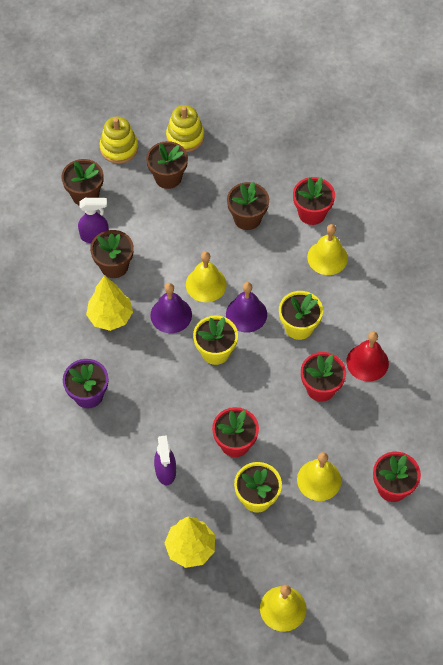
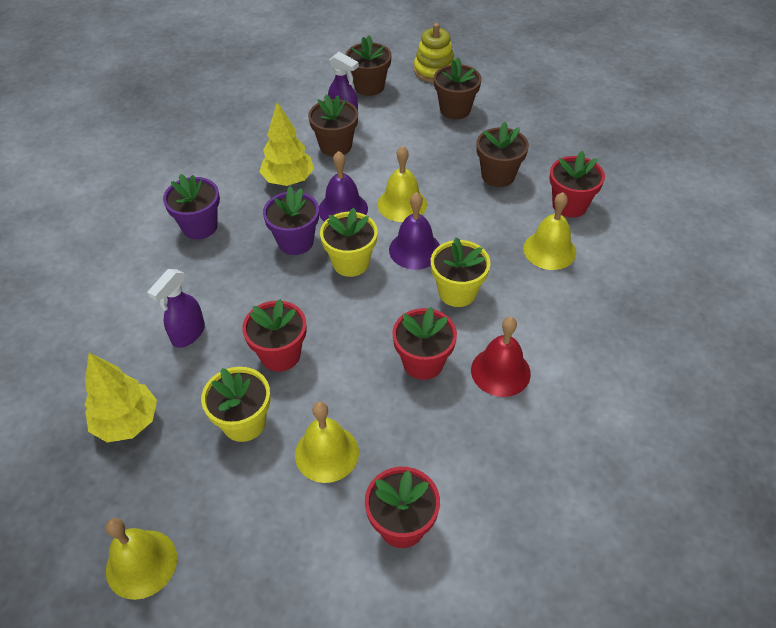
camera: 40 degrees right, 10 degrees down
yellow stacking toy [166,105,204,152] -> none
none -> purple flower pot [263,186,319,255]

